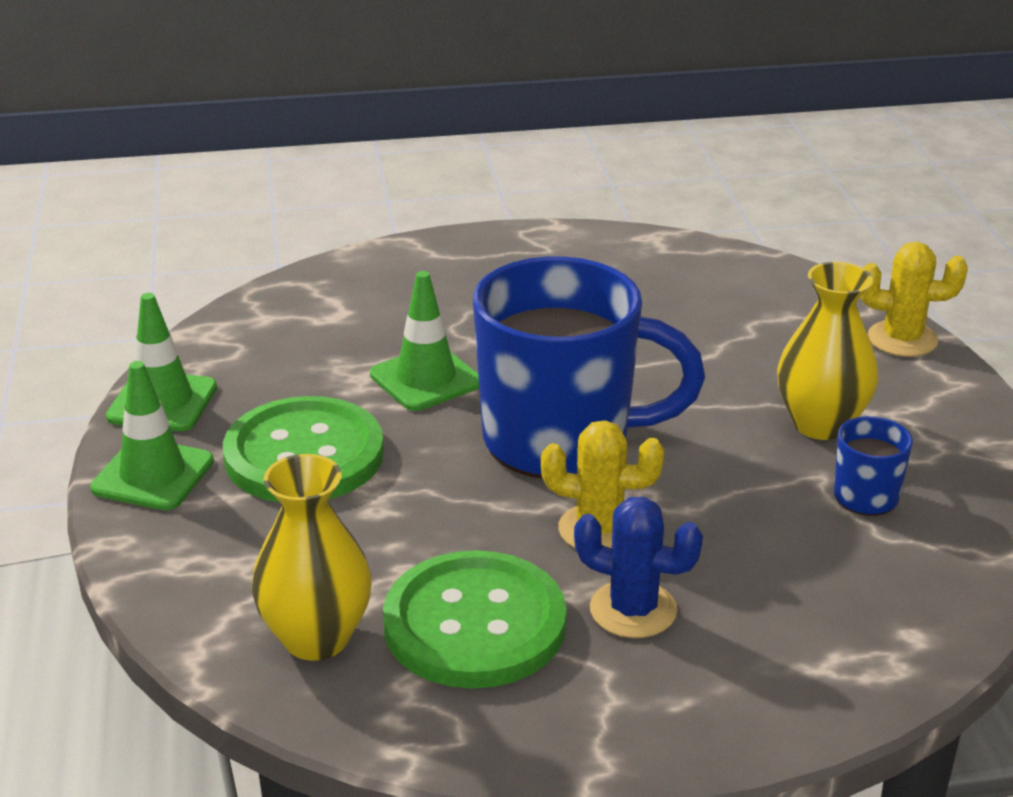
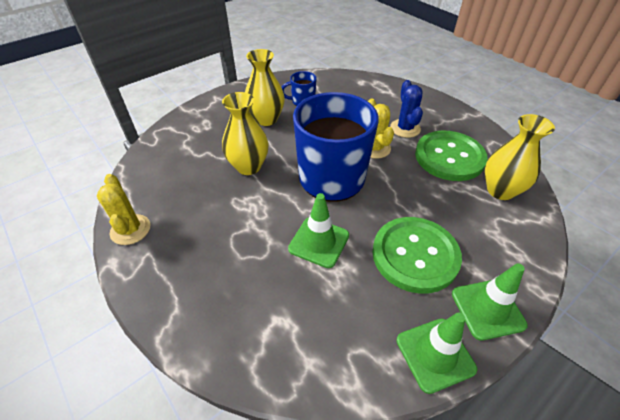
camera: 120 degrees left, 15 degrees up
yellow cactus [861,242,968,357] -> yellow cactus moved to [97,174,150,245]
none -> yellow vase [222,92,269,175]

